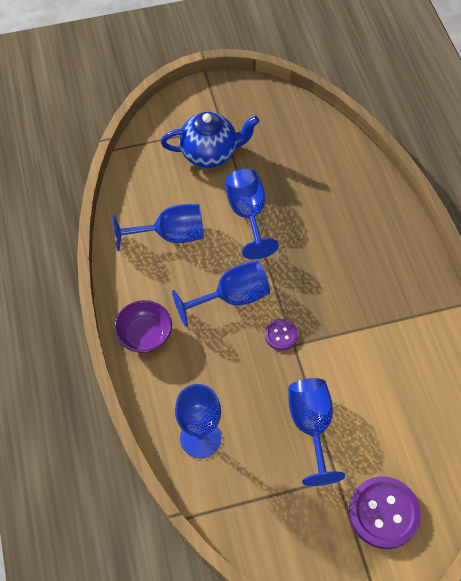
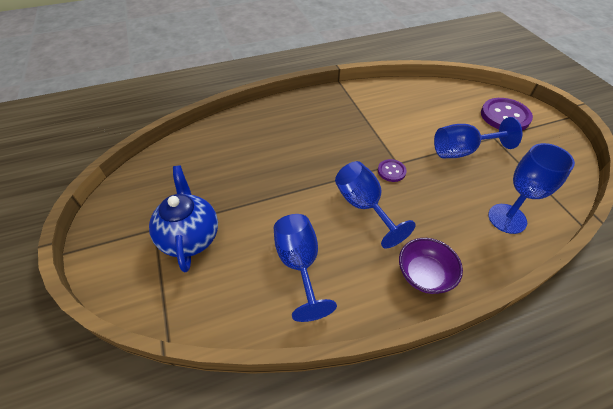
camera: 95 degrees left, 10 degrees down
blue goblet [225,169,279,260] -> none

